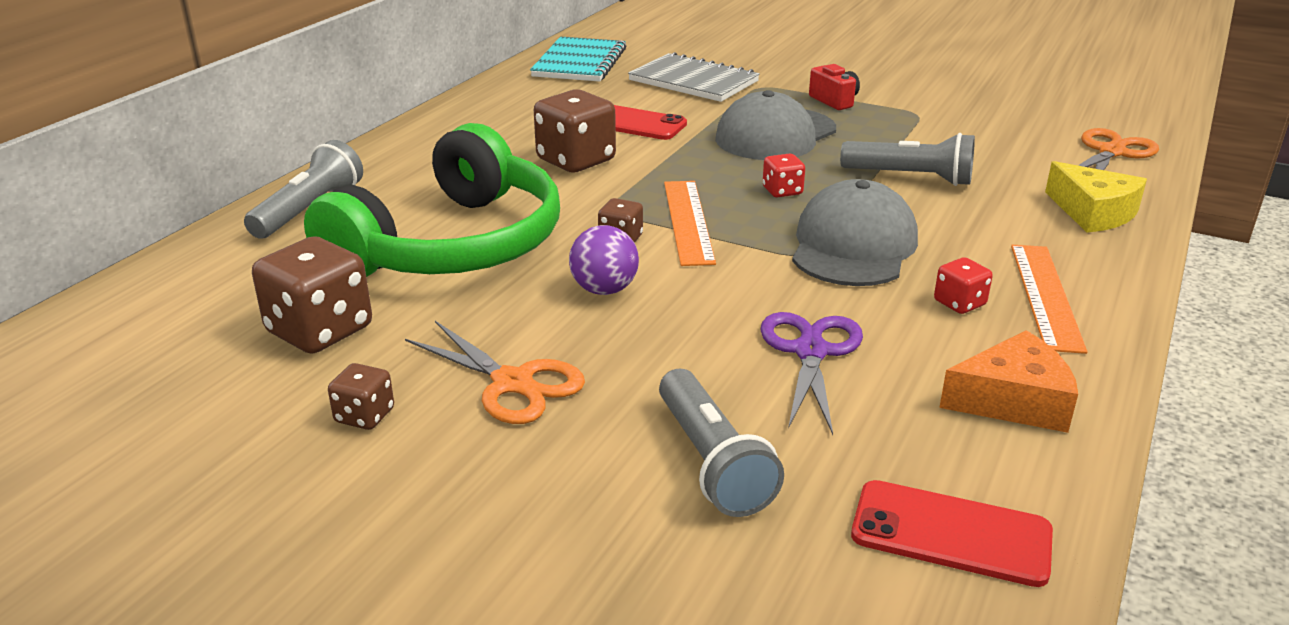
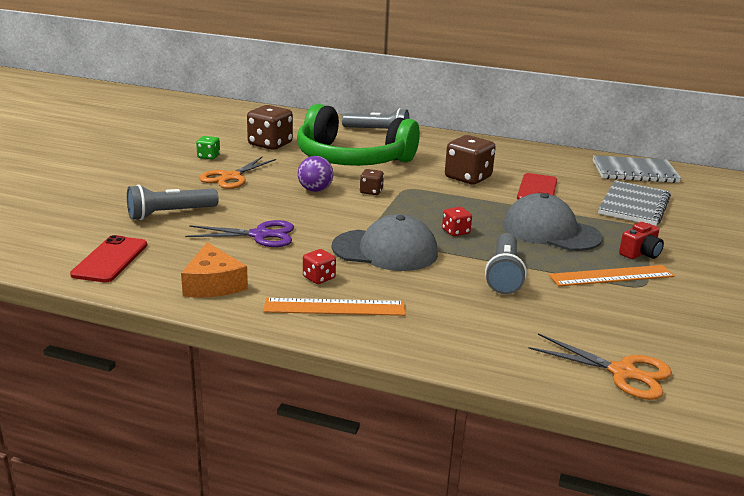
camera: 80 degrees right, 5 degrees down
brown dice [328,363,394,430] -> green dice [196,136,220,159]
turquoise notebook [530,37,626,82] -> grey notebook [593,155,681,183]
orange ruler [664,181,716,266] -> orange ruler moved to [549,265,675,286]
yellow cheese [1045,161,1147,233] -> none

